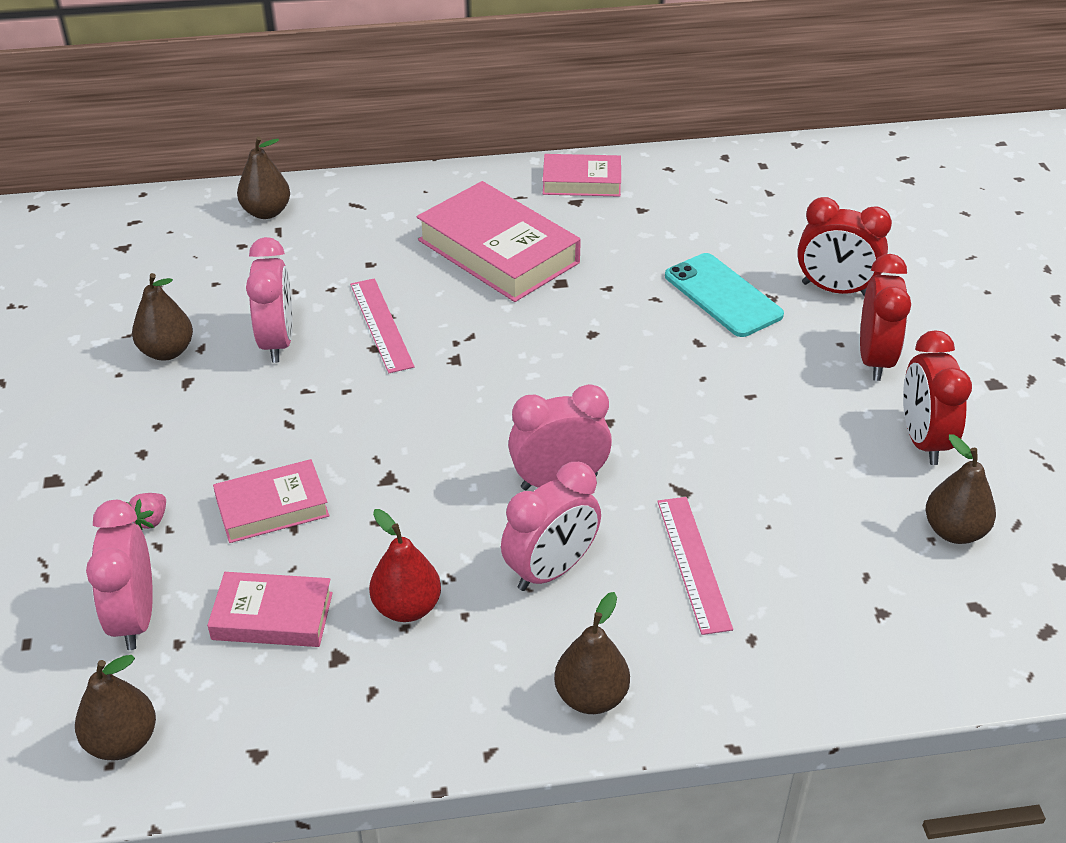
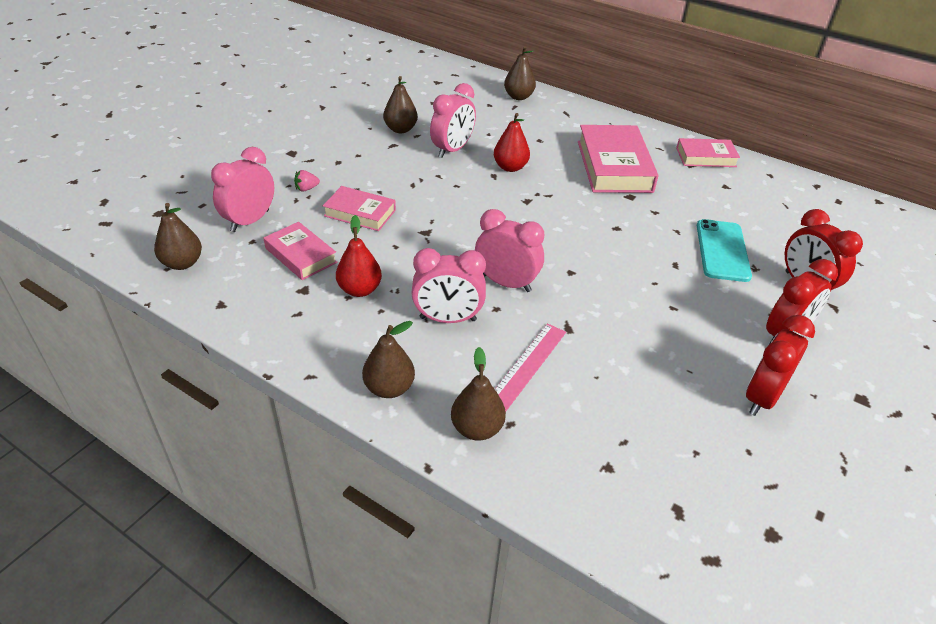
camera: 40 degrees right, 0 degrees up
pink ruler [350,278,415,373] -> red pear [494,113,530,172]
pink book [543,154,621,197] -> pink book turned 45 degrees counterclockwise [676,138,740,167]
brown pear [926,434,996,544] -> brown pear moved to [451,347,506,441]

